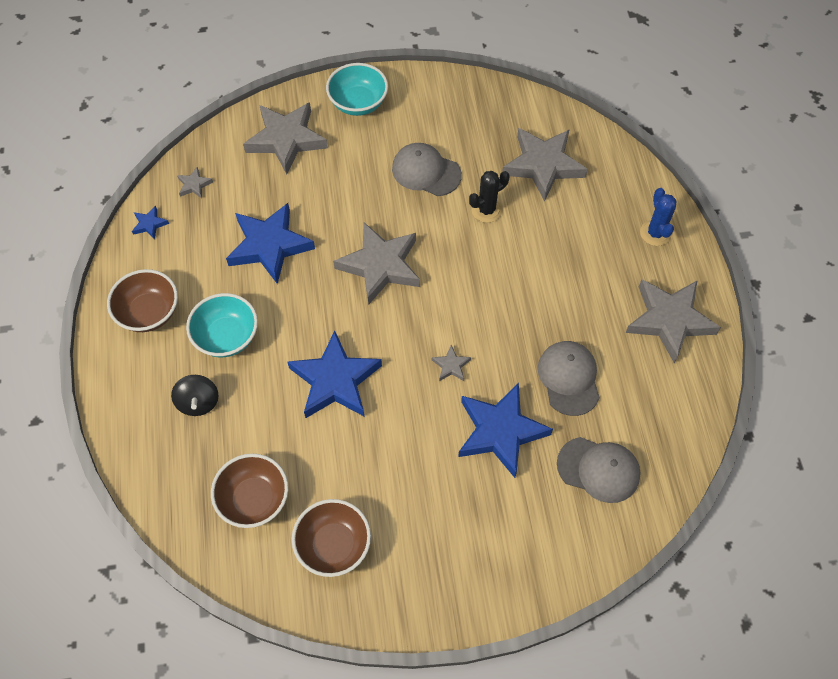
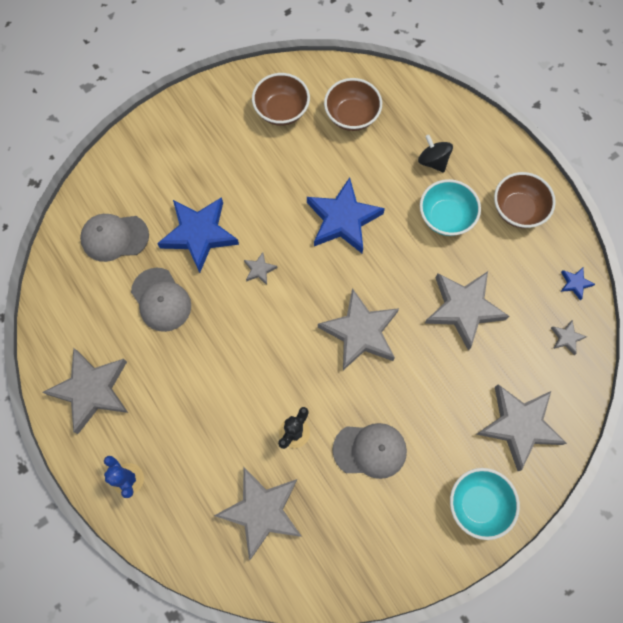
camera: 155 degrees right, 10 degrees up
blue star [226,203,315,284] -> grey star [424,271,509,351]

